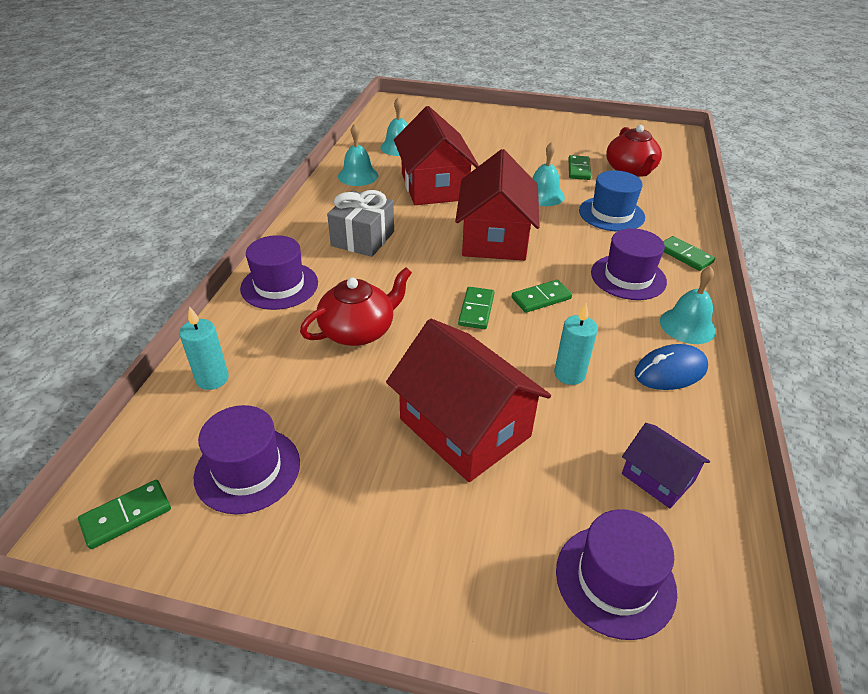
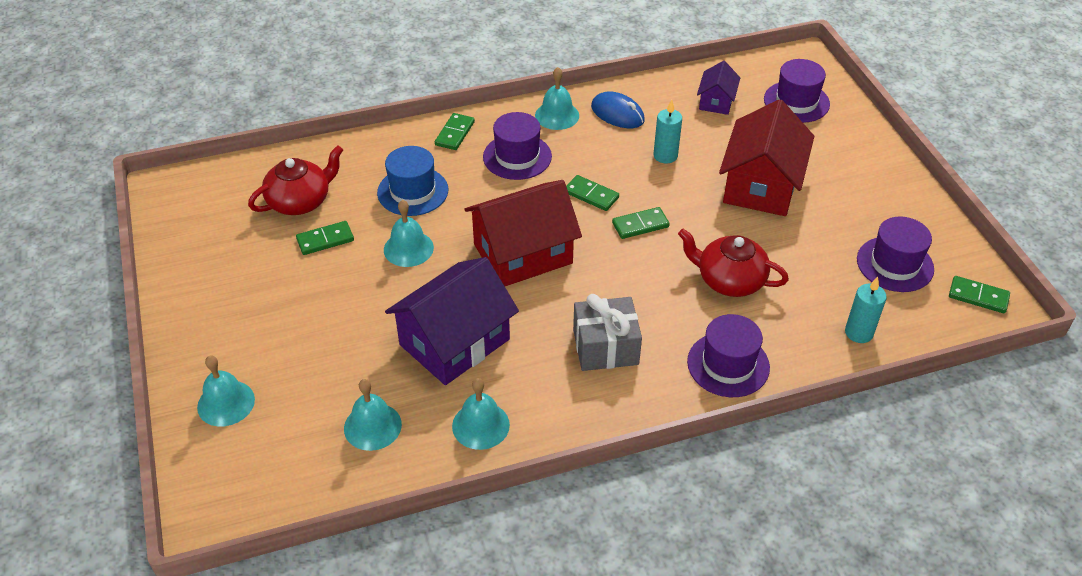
camera: 120 degrees left, 5 degrees up
red house [394,106,479,205] -> purple house [385,257,519,385]
none -> turquoise bell [197,355,255,427]

